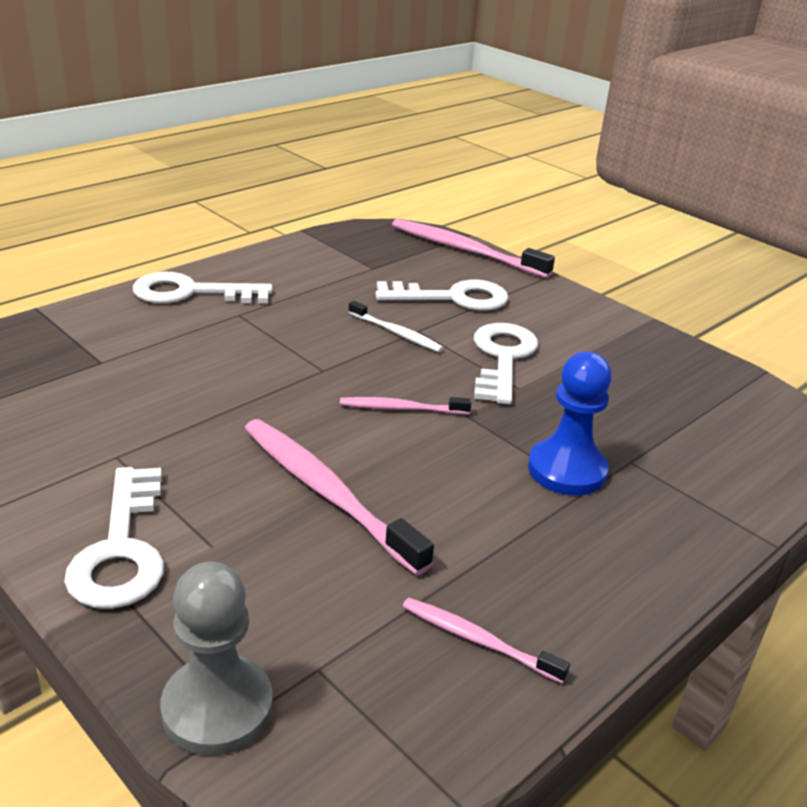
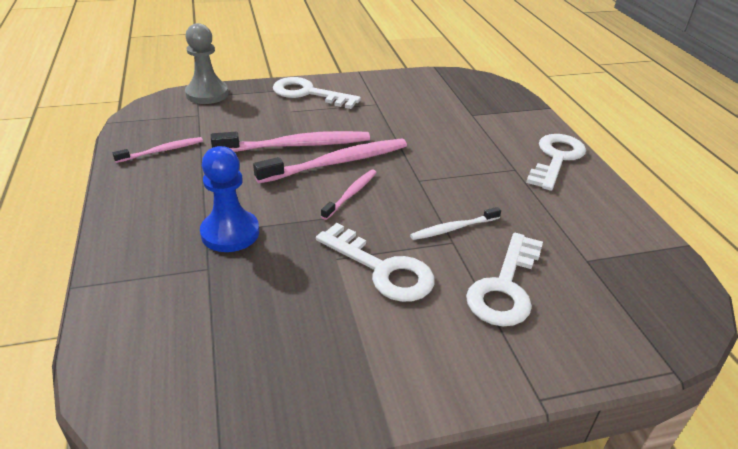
camera: 120 degrees right, 5 degrees up
pink toothbrush [392,219,555,278] -> pink toothbrush moved to [253,139,407,183]

